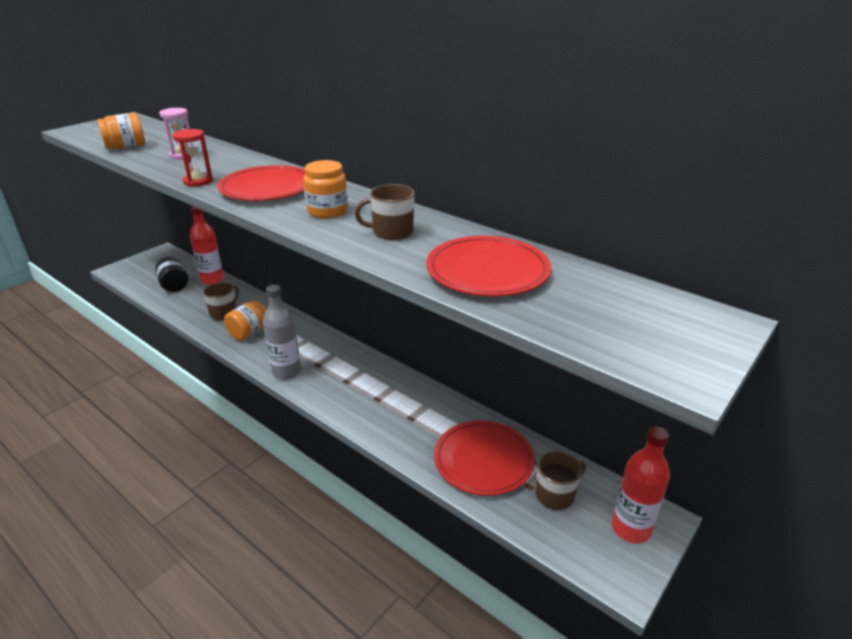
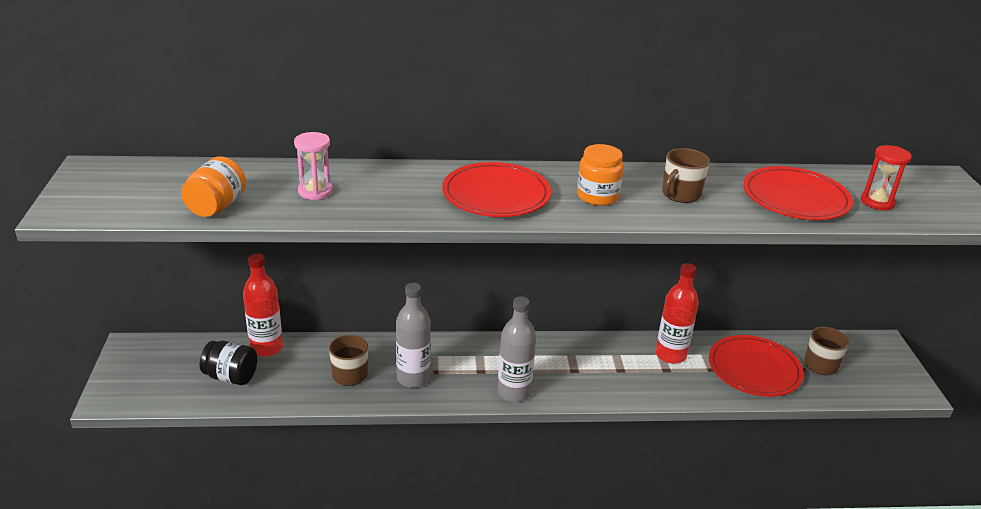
camera: 45 degrees left, 0 degrees up
red hourglass [173,129,213,187] -> red hourglass moved to [861,145,912,210]
orange jar [224,300,267,341] -> grey bottle [396,283,431,388]
red bottle [612,427,670,544] -> red bottle moved to [655,263,699,364]

